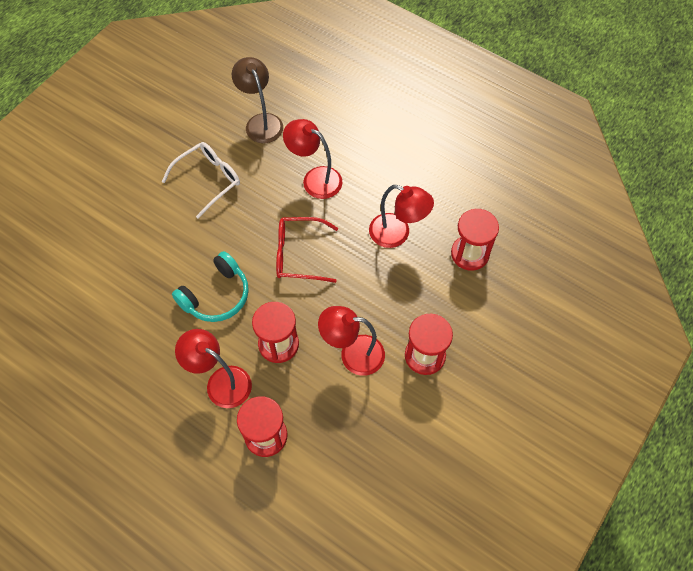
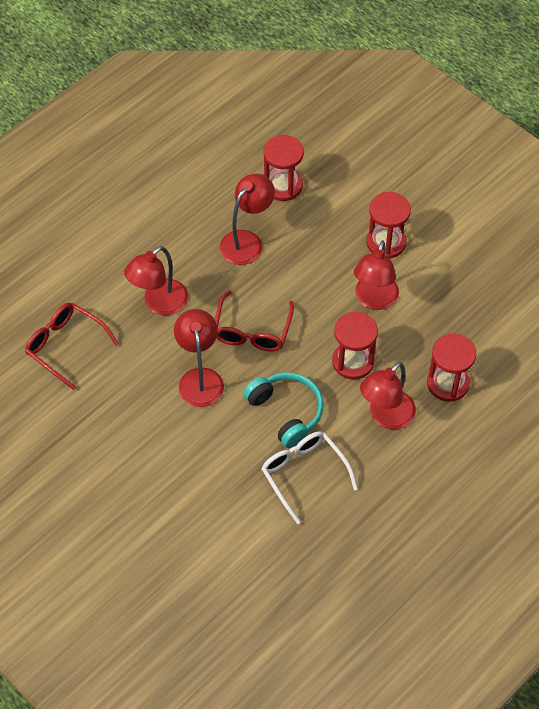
camera: 80 degrees left, 5 degrees down
white glasses [162,142,240,219] -> white glasses moved to [262,431,358,524]
brown lamp [232,57,283,143] -> red glasses [25,303,119,390]
none -> red lamp [174,309,224,407]

